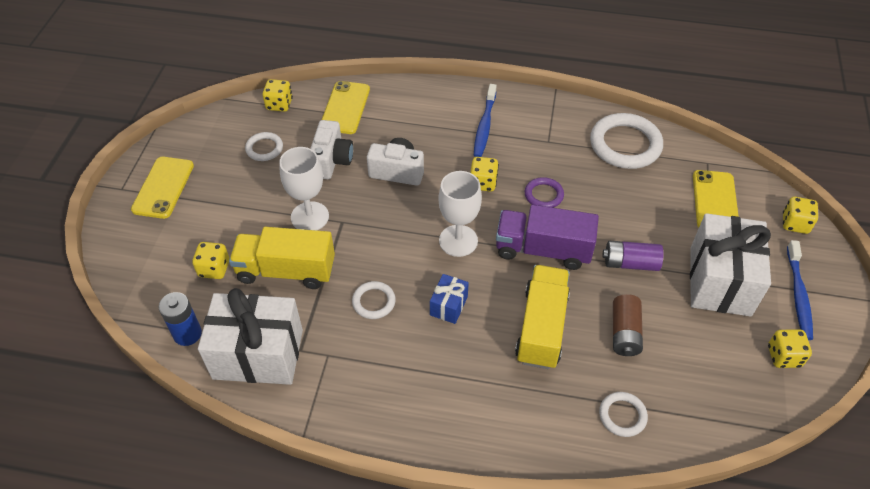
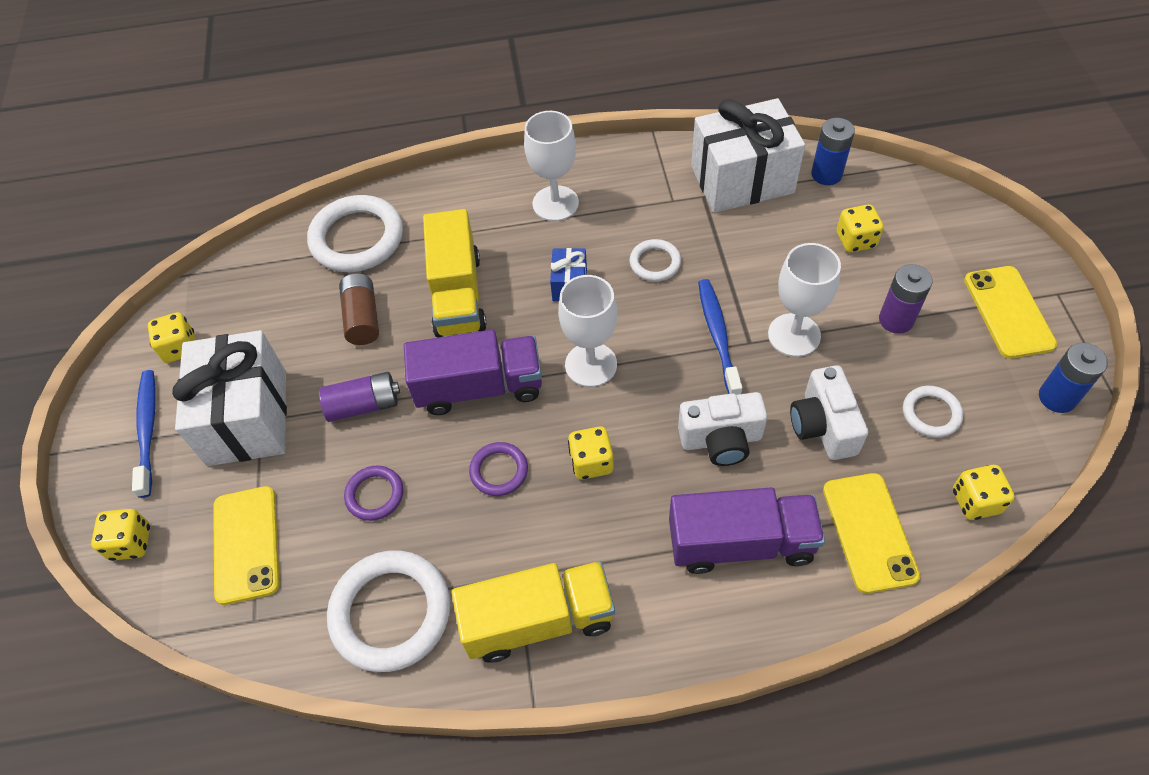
camera: 165 degrees right, 5 degrees up
yellow truck [229,227,335,289] -> yellow truck moved to [452,561,615,663]
blue toothbrush [474,84,497,157] -> blue toothbrush moved to [698,279,742,395]
white ring [599,392,648,437] -> white ring [307,195,403,272], size x1.92
none -> purple ring [344,465,403,521]
none -> white goblet [524,111,579,221]
none -> purple truck [669,487,825,574]
none -> purple battery [879,264,933,334]
none -> blue battery [1039,343,1108,413]

